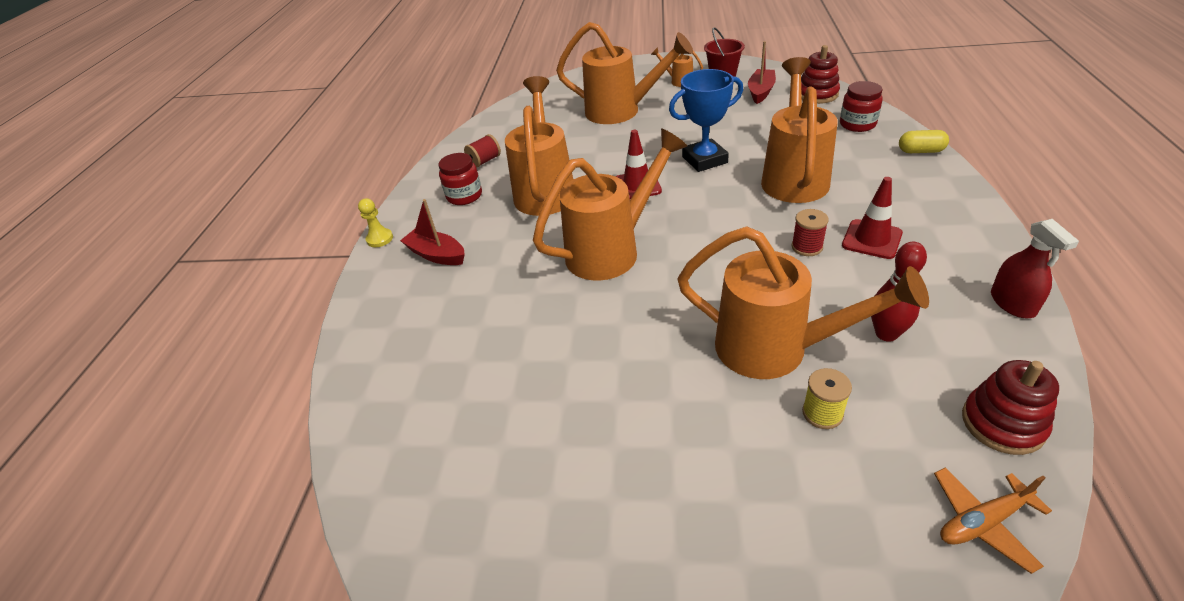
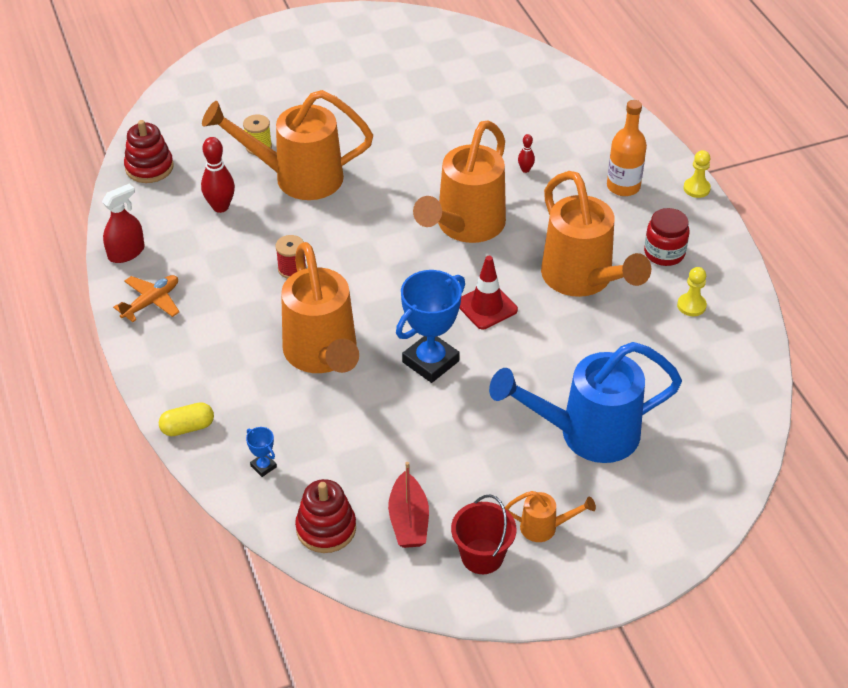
camera: 150 degrees right, 5 degrees up
red boat [400,199,465,265] -> orange bottle [607,100,647,196]
red spool [464,134,501,168] -> yellow pawn [677,267,707,316]
orange watering can [556,22,693,124] -> blue watering can [489,342,682,463]
red jar [840,81,883,132] -> blue trophy [246,427,277,477]
red traffic cone [842,177,903,259] -> none
orange plane [934,467,1052,574] -> orange plane moved to [113,275,180,322]
red spray bottle [991,219,1079,318] -> red spray bottle turned 90 degrees clockwise [102,183,145,263]
none -> red bowling pin [518,134,535,173]

